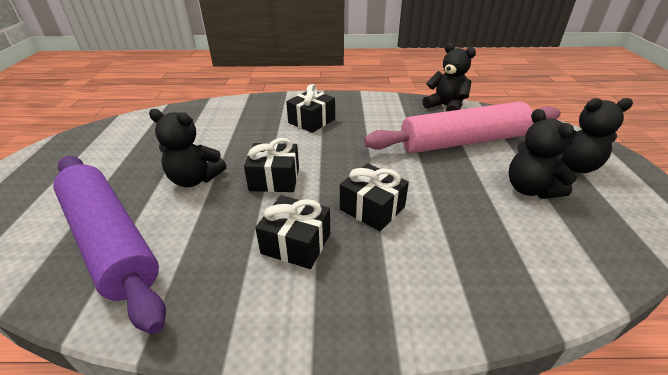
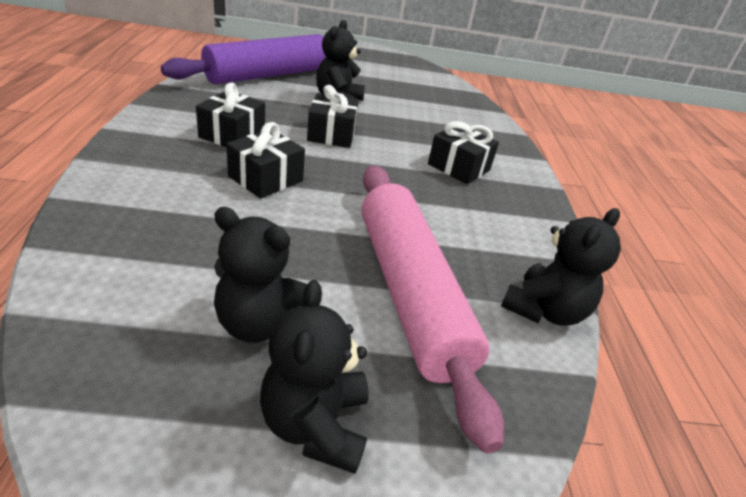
camera: 85 degrees right, 0 degrees up
black teddy bear [509,109,577,199] -> black teddy bear turned 135 degrees counterclockwise [214,207,307,343]

